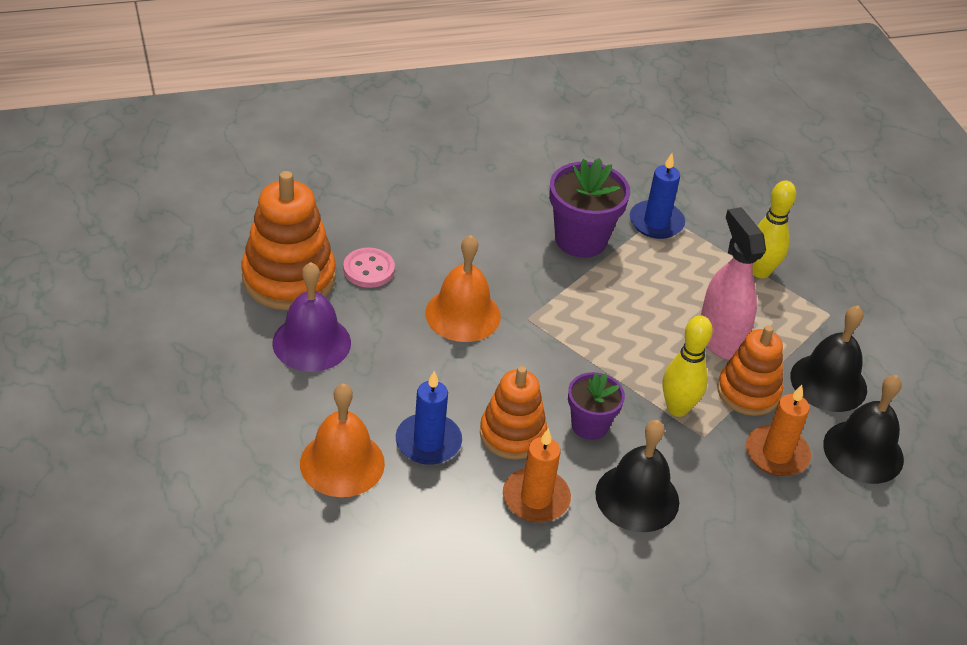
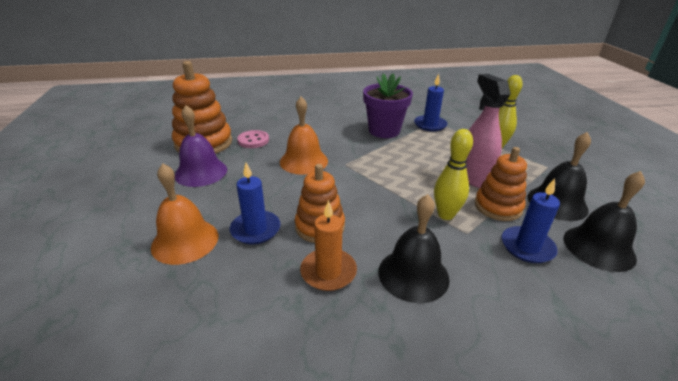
camera: 10 degrees right, 10 degrees down
purple flower pot [568,372,625,440] -> none
orange candle [746,385,811,476] -> blue candle [502,179,560,263]

